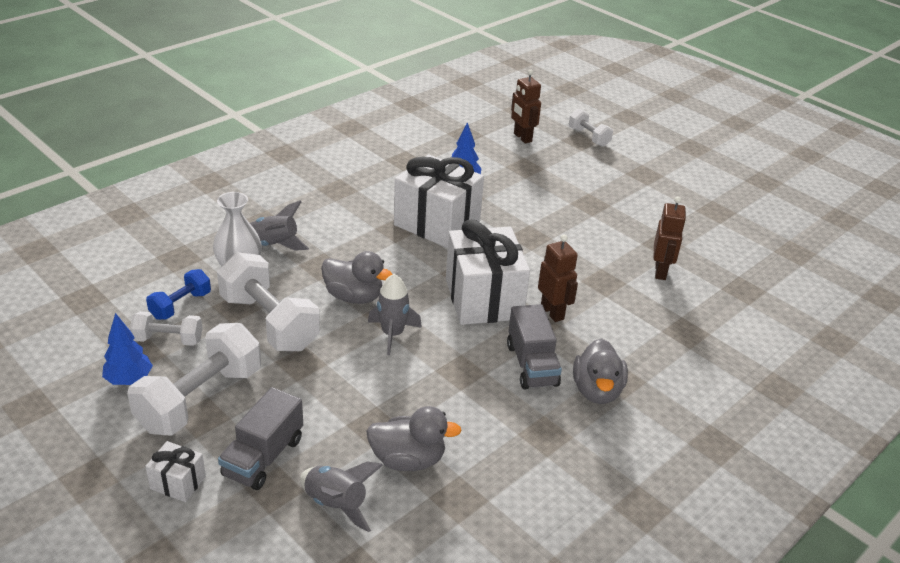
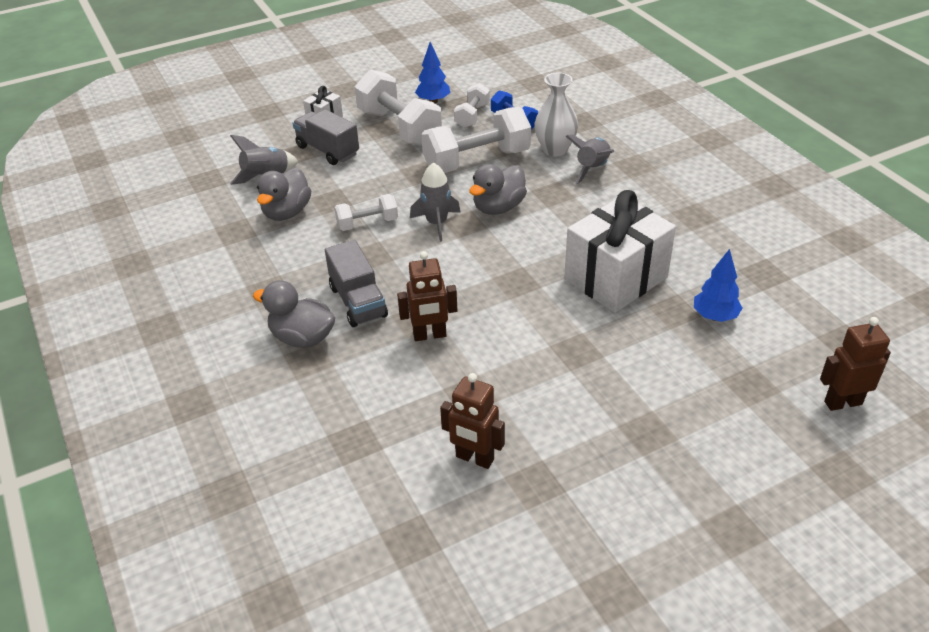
camera: 110 degrees right, 5 degrees up
white gift [446,219,530,325] -> none
grey truck [507,304,562,390] -> grey truck turned 120 degrees counterclockwise [325,240,388,327]
white dumbbell [569,109,613,147] -> white dumbbell moved to [334,194,398,231]

